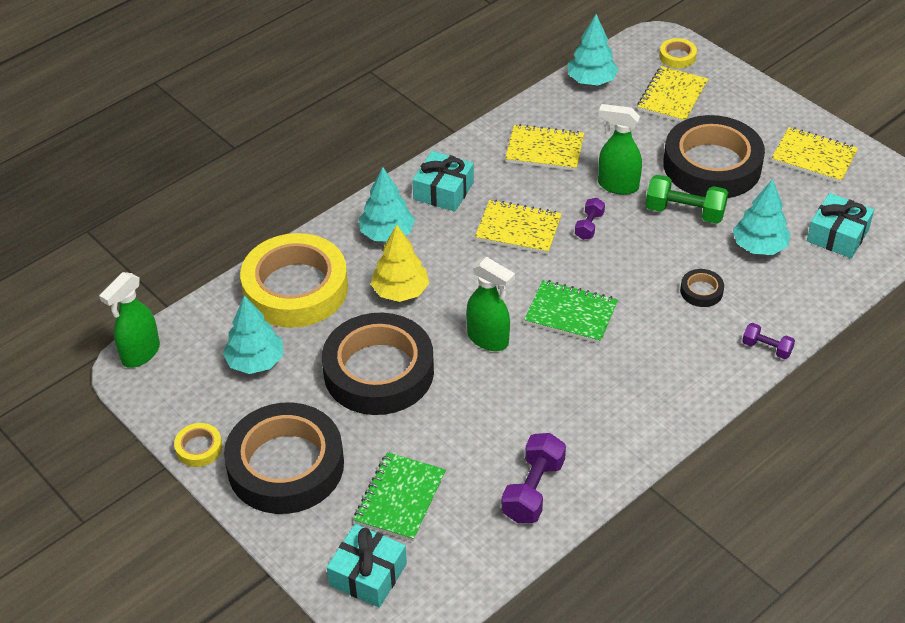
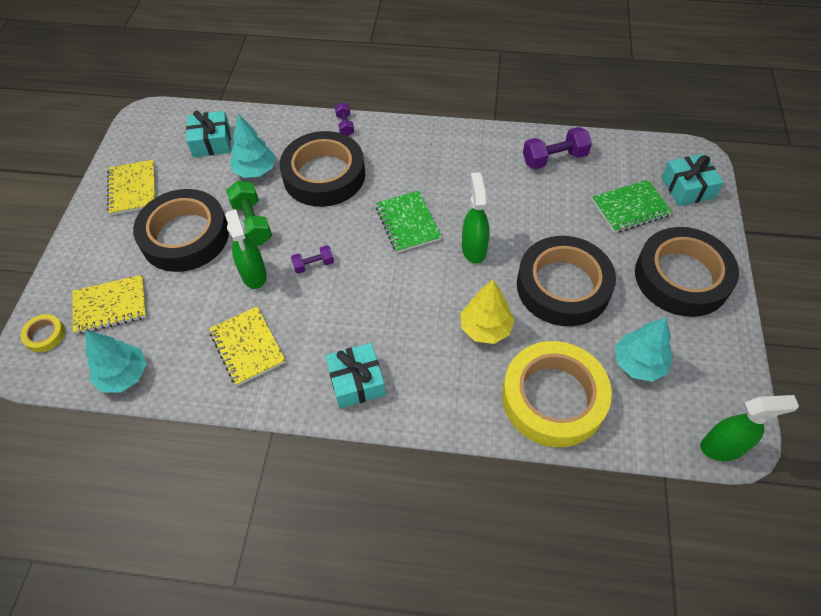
camera: 130 degrees left, 10 degrees up
yellow tape [174,423,222,467] -> none
turquoise tree [359,167,415,241] -> none
yellow notebook [475,200,562,254] -> none
black tape [680,269,724,307] -> black tape [280,131,365,207], size x2.48

